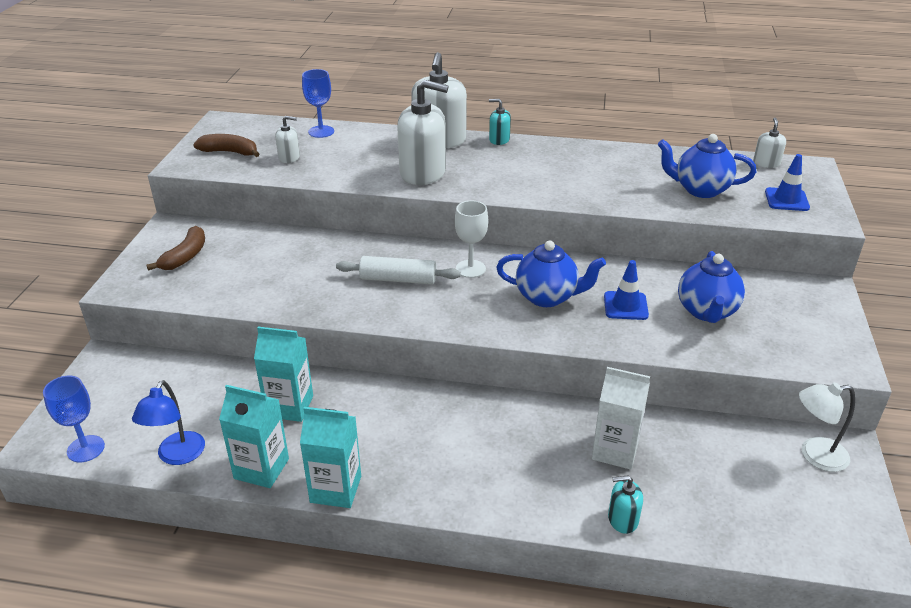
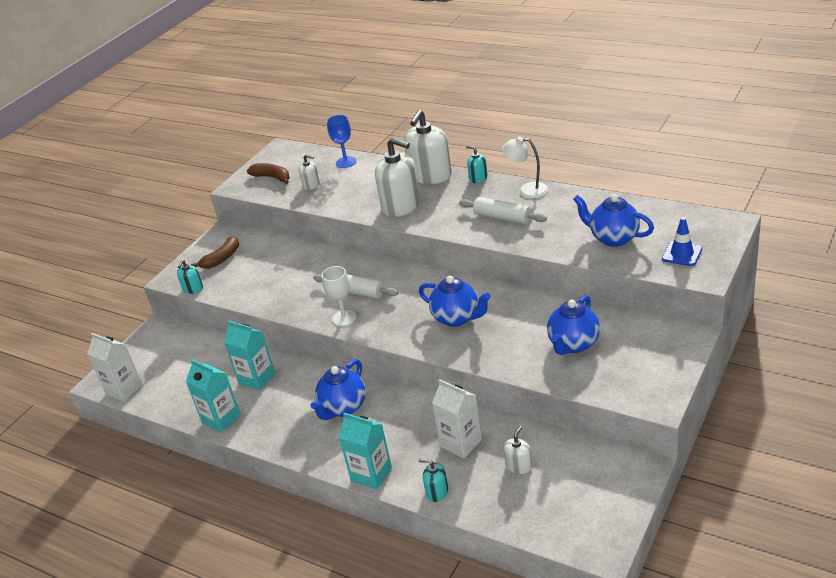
camera: 25 degrees right, 0 degrees up
blue goblet [43,376,105,462] -> white carton [87,333,143,402]
blue lamp [132,380,205,465] -> none
turquoise carton [300,407,361,508] -> turquoise carton moved to [339,413,392,490]
white goblet [455,201,488,278] -> white goblet moved to [322,266,356,326]
blue traffic cone [604,260,649,320] -> none
white soap dispenser [753,118,786,168] -> white soap dispenser moved to [504,426,532,474]
white lamp [799,383,855,472] -> white lamp moved to [501,137,548,199]
none -> turquoise soap dispenser [177,260,203,294]
none -> blue teapot [311,359,366,420]
none -> white rolling pin [459,197,547,224]

